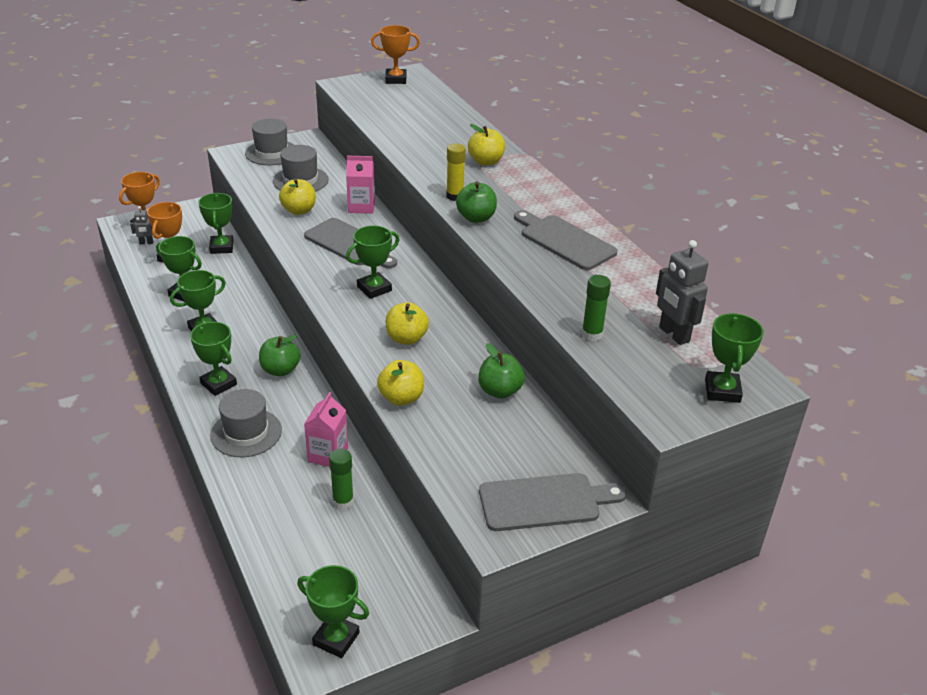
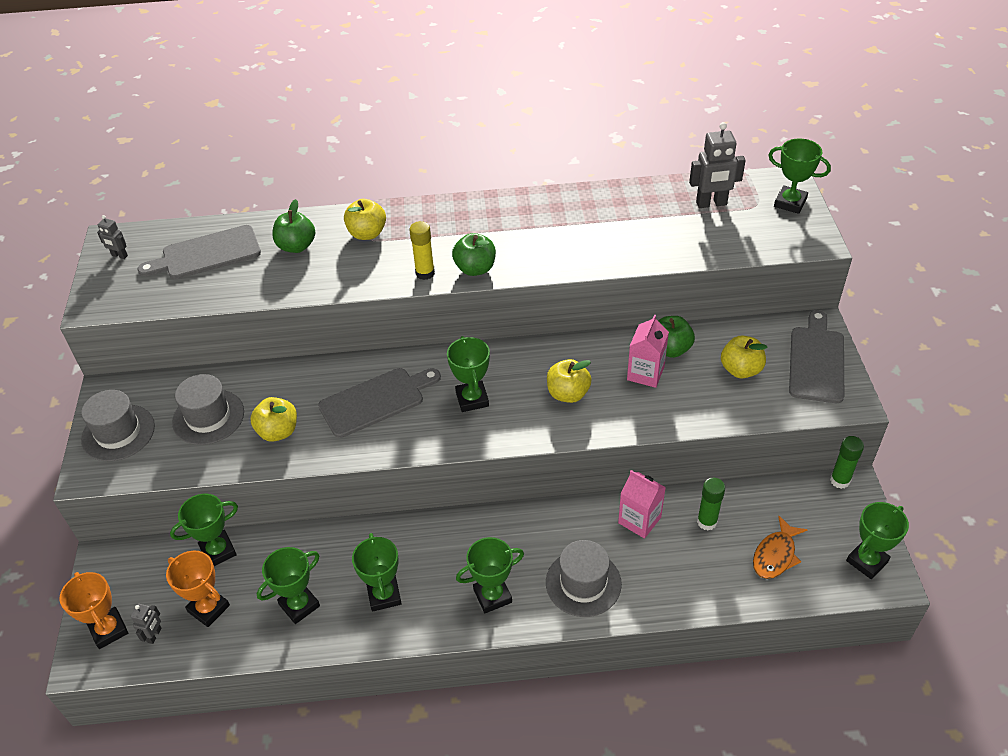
camera: 65 degrees left, 10 degrees up
green trophy [198,193,234,254] -> green trophy turned 45 degrees counterclockwise [170,494,238,566]
green apple [259,334,300,376] -> green apple moved to [272,199,315,253]
pink carton [346,156,375,214] -> pink carton moved to [627,315,669,388]
orange trophy [371,25,420,84] -> grey robot [97,215,128,259]
yellow apple [377,360,424,406] -> yellow apple moved to [721,335,768,379]
grey cutting board [514,210,618,270] -> grey cutting board moved to [138,225,261,279]
green glue stick [581,275,611,341] -> green glue stick moved to [830,436,864,489]
none -> orange fish [753,516,807,579]

